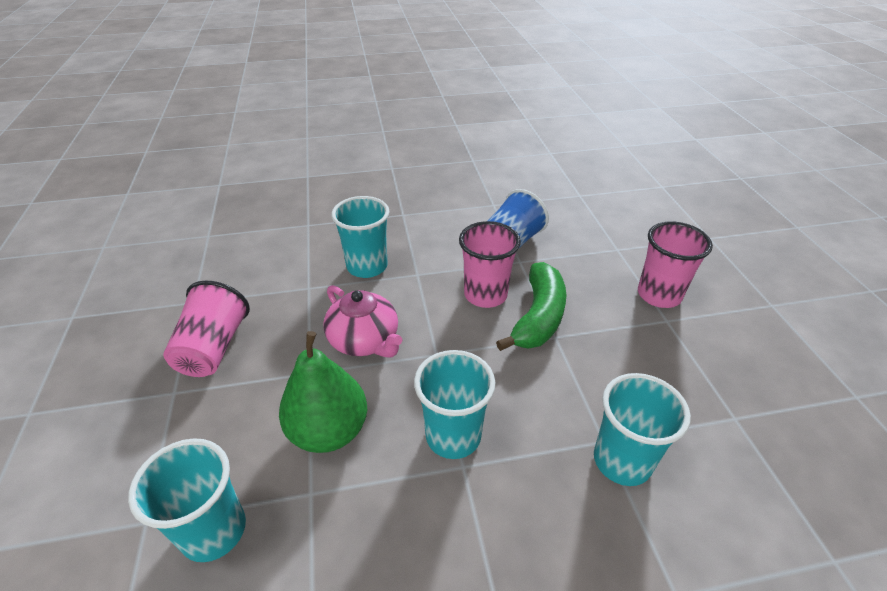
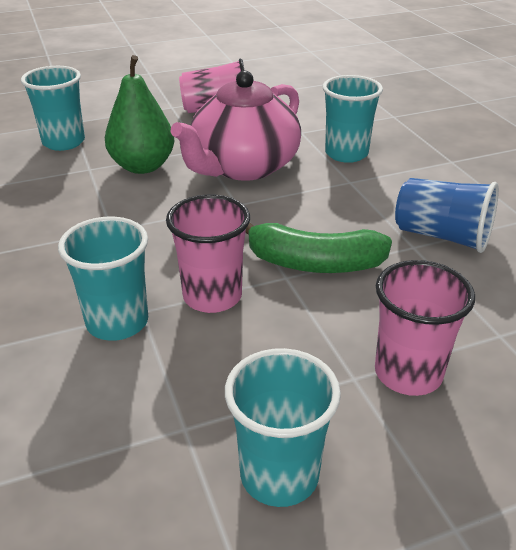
camera: 80 degrees right, 5 degrees down
pink teapot [324,285,402,358] -> pink teapot [170,71,301,181], size x1.59
turquoise cup [414,350,495,459] -> turquoise cup moved to [225,348,341,507]
pink cup [459,221,521,308] -> pink cup moved to [166,195,250,313]

